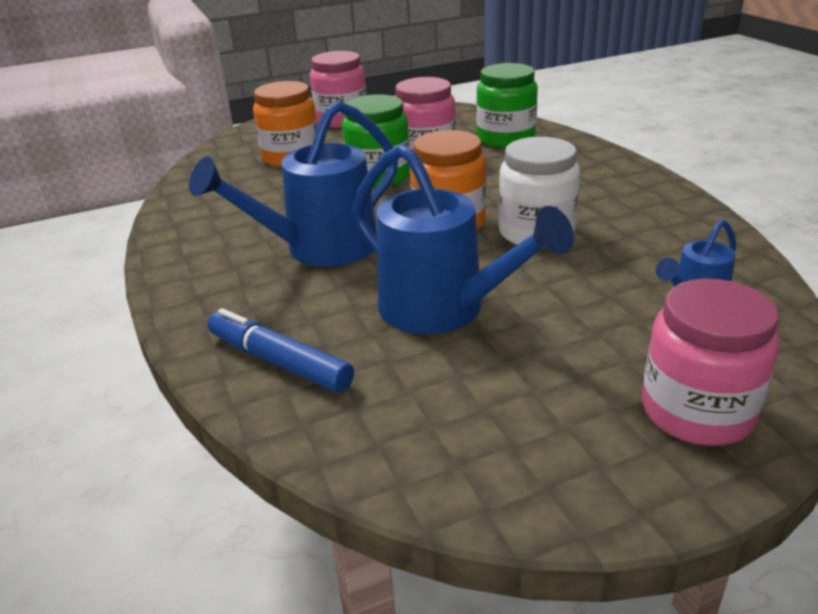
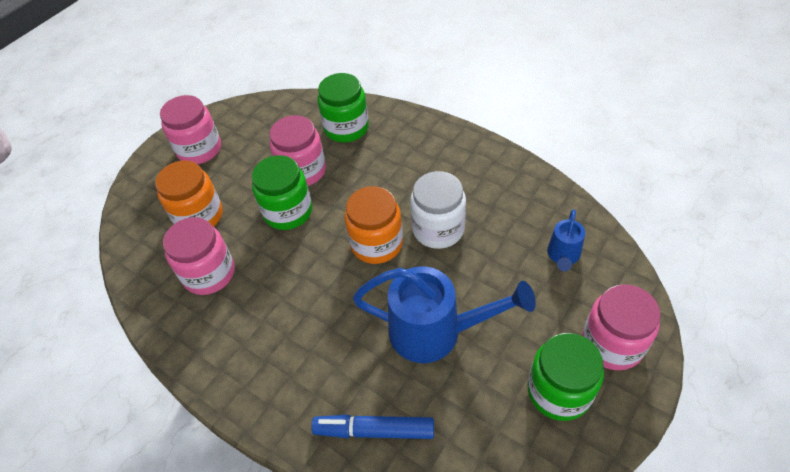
camera: 30 degrees left, 20 degrees up
blue watering can [189,101,398,267] -> none
none -> pink jar [163,217,235,295]
none -> green jar [528,333,604,421]

